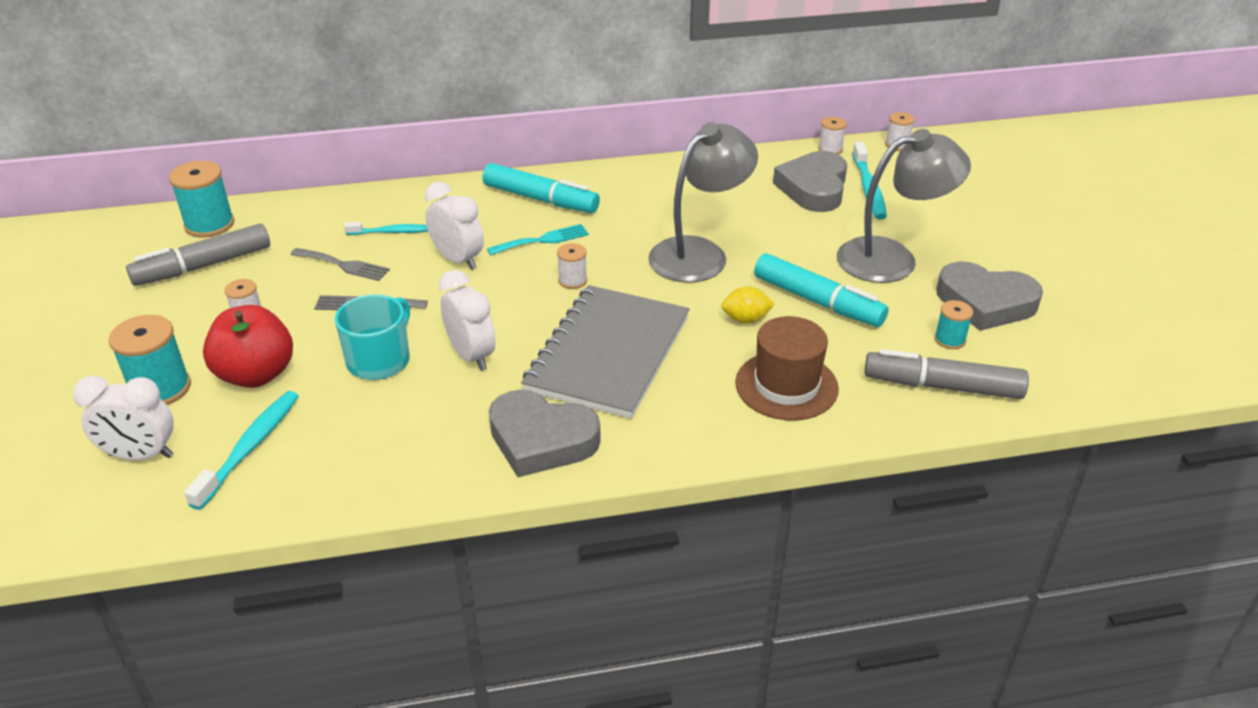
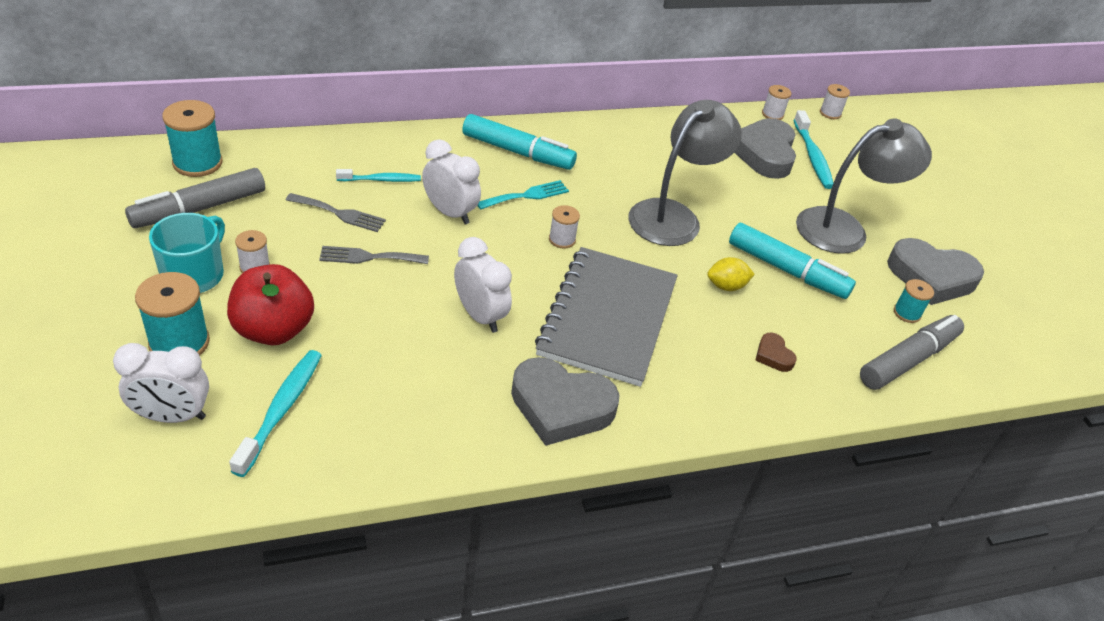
camera: 10 degrees left, 5 degrees up
turquoise mug [335,294,410,380] -> turquoise mug moved to [149,213,225,293]
brown hat [735,316,839,420] -> brown heart [755,333,797,372]
grey marker [864,349,1029,399] -> grey marker turned 135 degrees clockwise [860,315,964,390]

